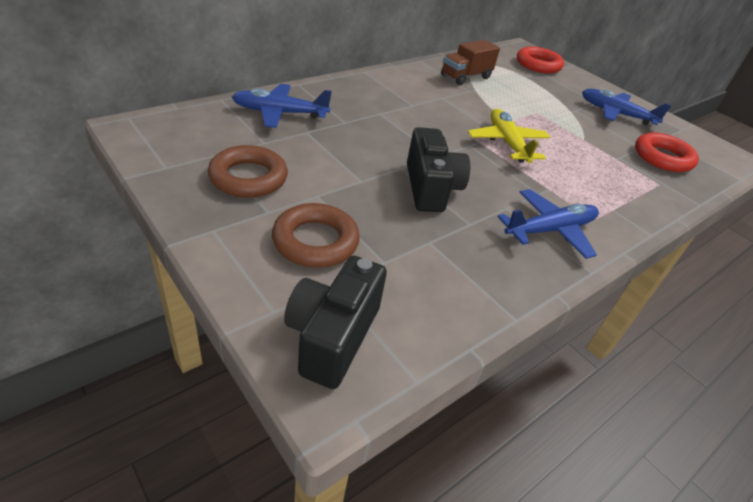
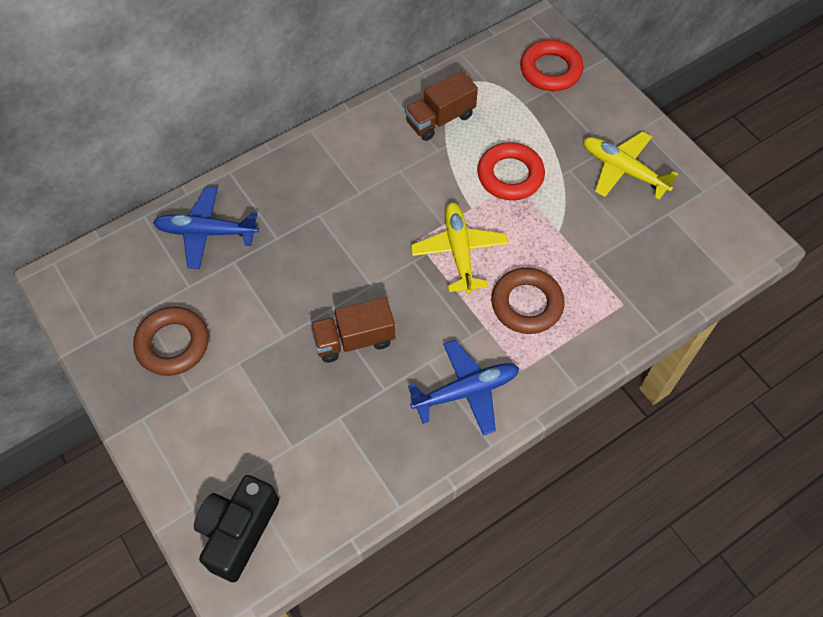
camera: 10 degrees right, 20 degrees up
brown ring [272,203,360,267] -> brown ring moved to [491,268,565,334]
black camera [407,127,470,212] -> brown truck [310,297,395,363]
blue plane [582,89,672,125] -> yellow plane [583,131,678,200]
red ring [635,132,699,172] -> red ring moved to [477,142,545,200]

